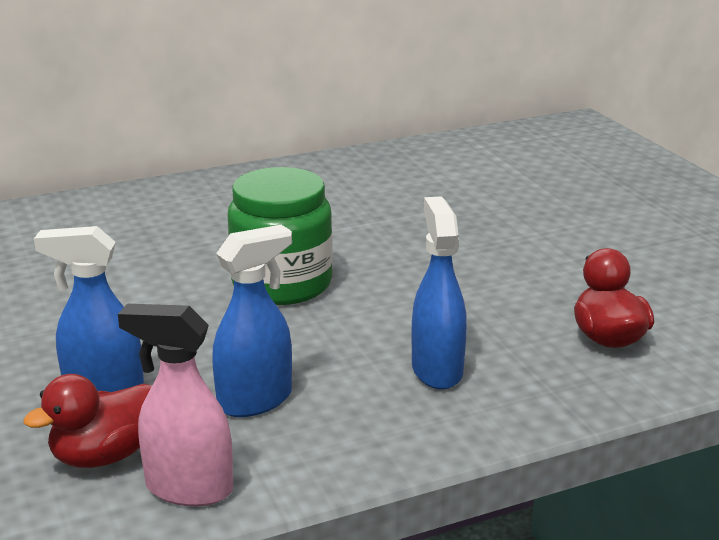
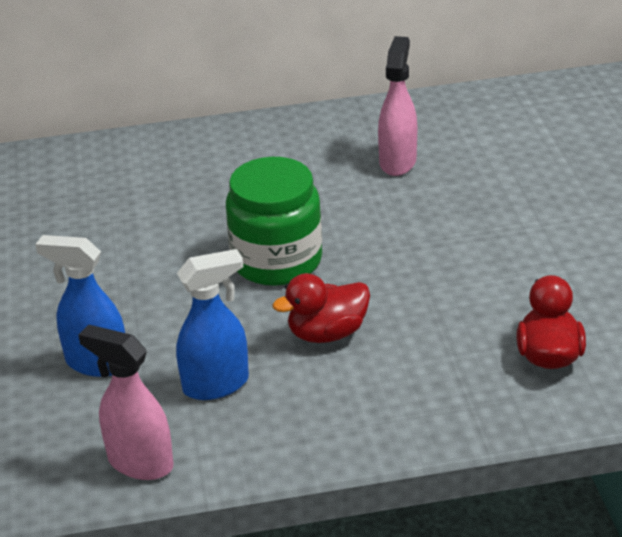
camera: 15 degrees right, 10 degrees up
red duck [23,374,152,468] -> red duck moved to [272,273,370,343]
blue spray bottle [412,196,467,389] -> none
none -> pink spray bottle [378,36,417,176]

